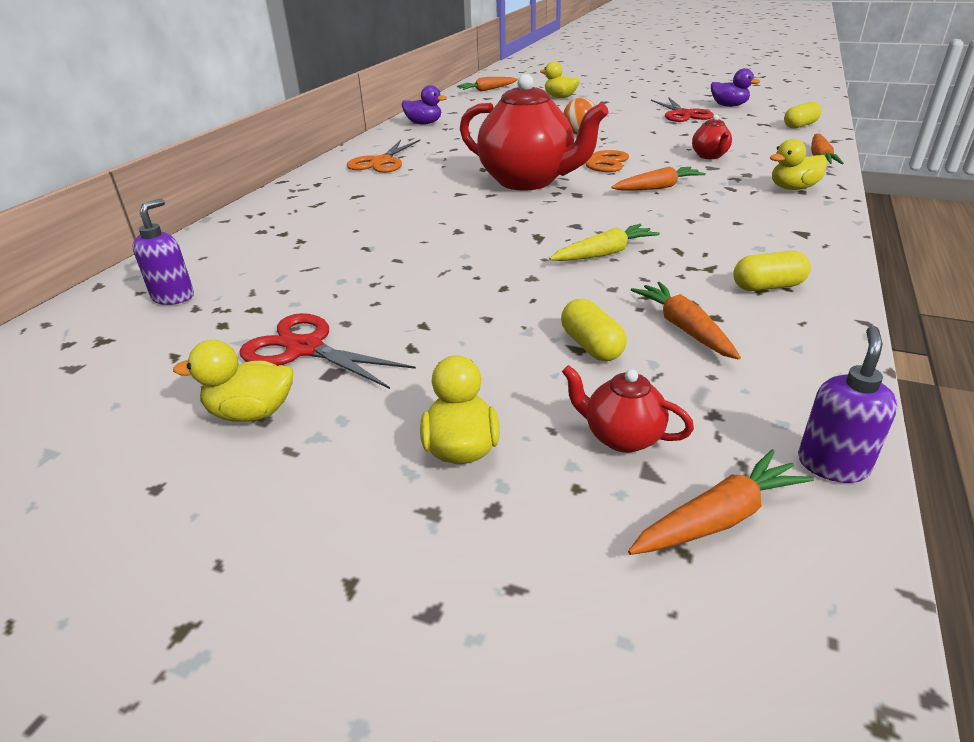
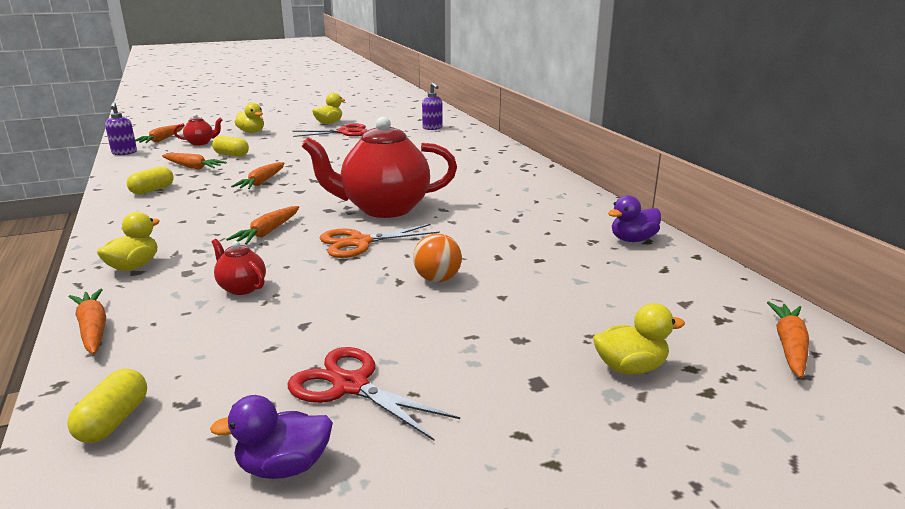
camera: 135 degrees right, 10 degrees down
orange scissors [347,140,420,173] -> none
yellow carrot [549,224,660,261] -> orange carrot [231,162,284,189]

